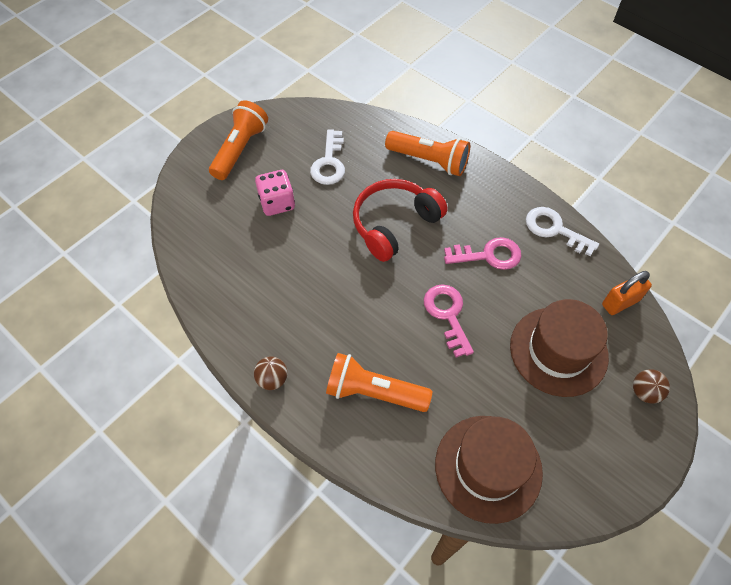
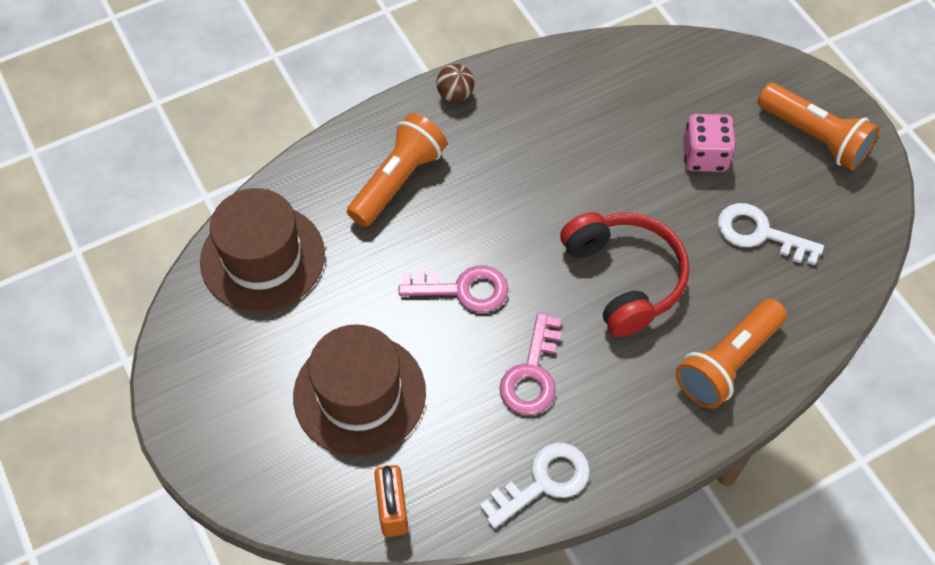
camera: 110 degrees right, 0 degrees up
brown ball [633,369,670,404] -> none

